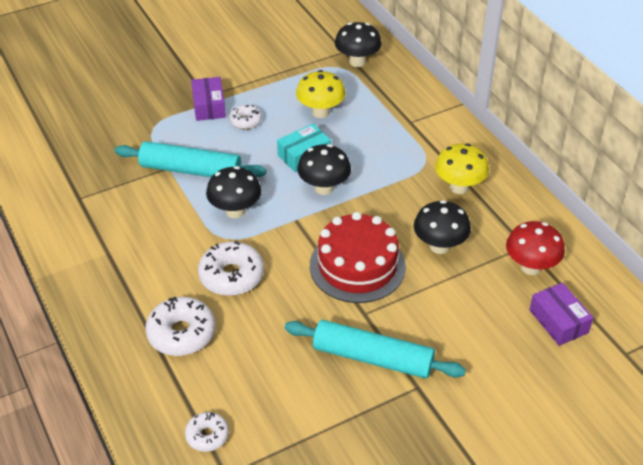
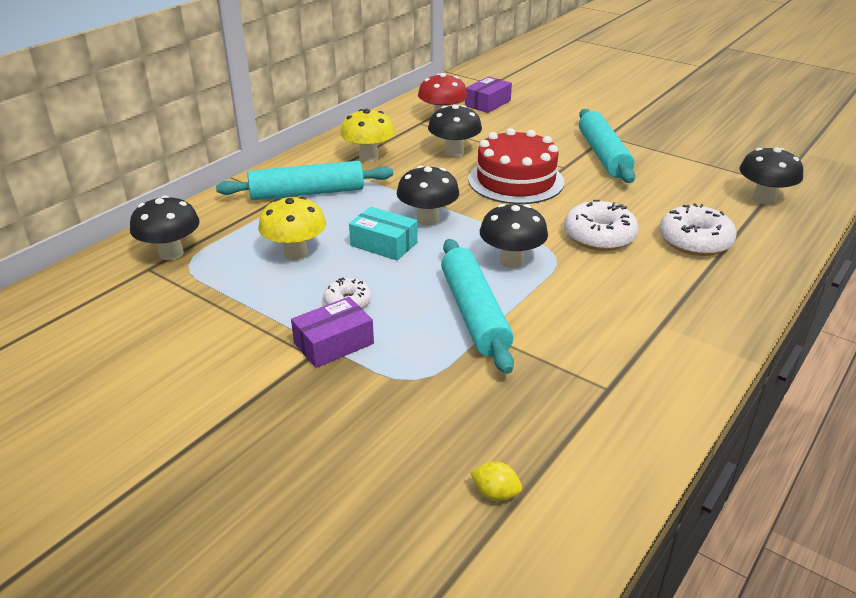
camera: 115 degrees left, 10 degrees down
white donut [185,412,229,452] -> black mushroom [739,147,803,205]
none -> turquoise rolling pin [216,161,393,200]
none -> yellow lemon [470,461,522,501]

